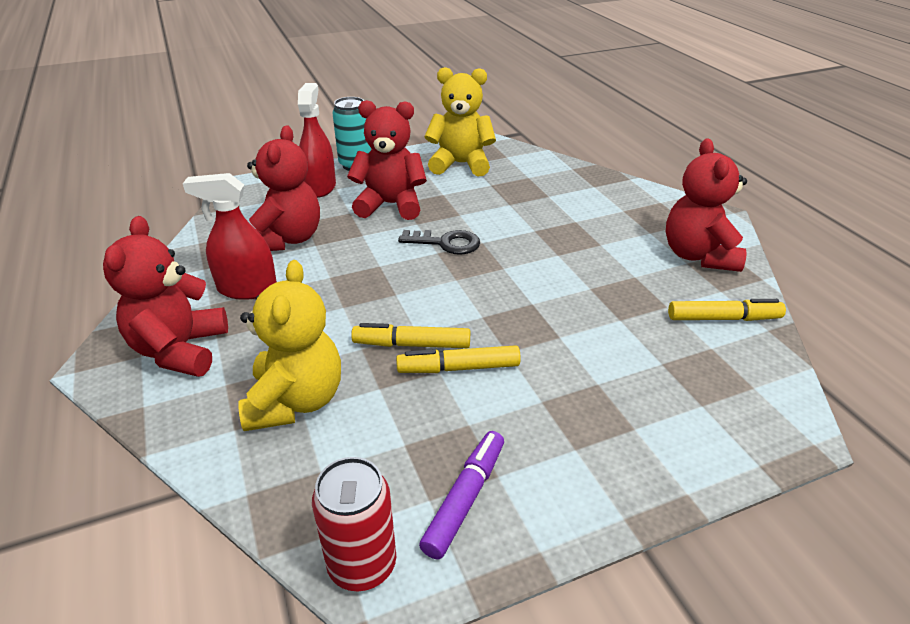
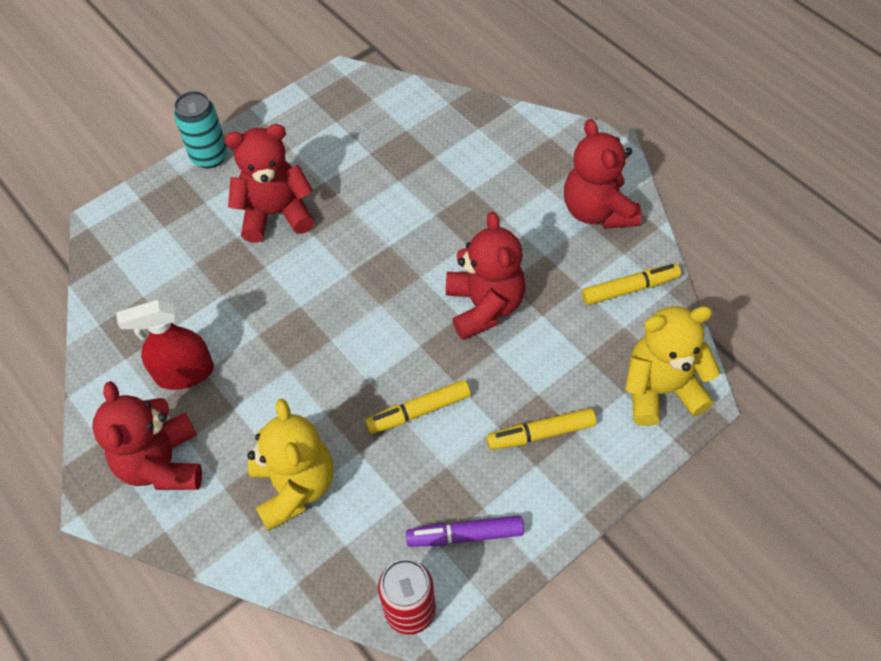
camera: 15 degrees left, 20 degrees up
red teddy bear [247,125,320,251] -> red teddy bear moved to [446,212,526,340]
red spray bottle [298,83,336,198] -> none
yellow marker [351,323,470,348] -> yellow marker moved to [486,408,596,450]
black key [398,230,480,255] -> none
purple marker [419,431,504,559] -> purple marker turned 105 degrees counterclockwise [406,516,524,547]
yellow teddy bear [424,67,496,177] -> yellow teddy bear moved to [625,306,721,426]

